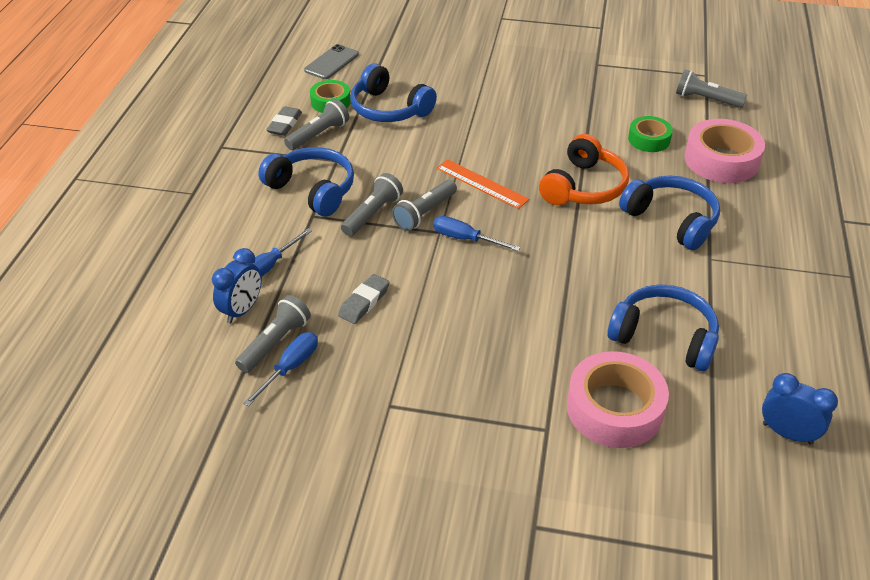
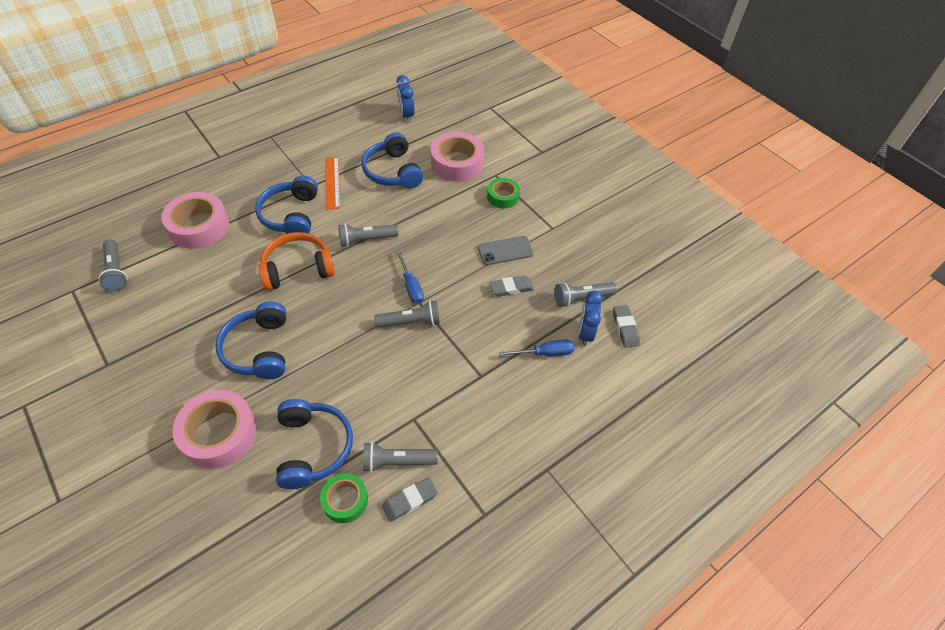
camera: 140 degrees left, 10 degrees up
blue clock [212,248,262,323] -> blue clock turned 60 degrees counterclockwise [578,290,603,346]
blue screwdriver [243,332,318,407] -> none
blue headphones [258,147,354,216] -> blue headphones moved to [215,302,286,379]
grey phone [304,44,359,79] -> grey phone moved to [478,236,534,265]
grey flashlight [341,173,403,236] -> grey flashlight moved to [339,223,398,247]
orange ruler [436,159,529,209] -> orange ruler moved to [325,157,340,210]
green tape [628,116,673,152] -> green tape moved to [487,178,520,209]
none -> pink tape [172,390,257,469]
none -> grey eraser [613,305,640,348]

